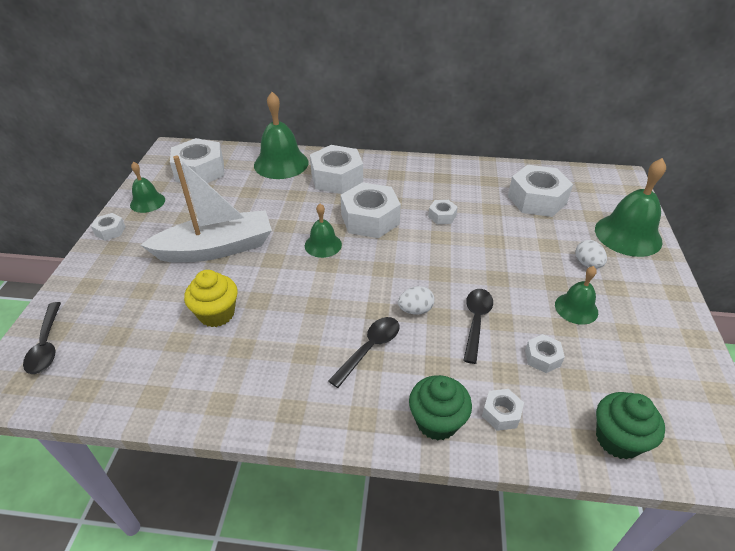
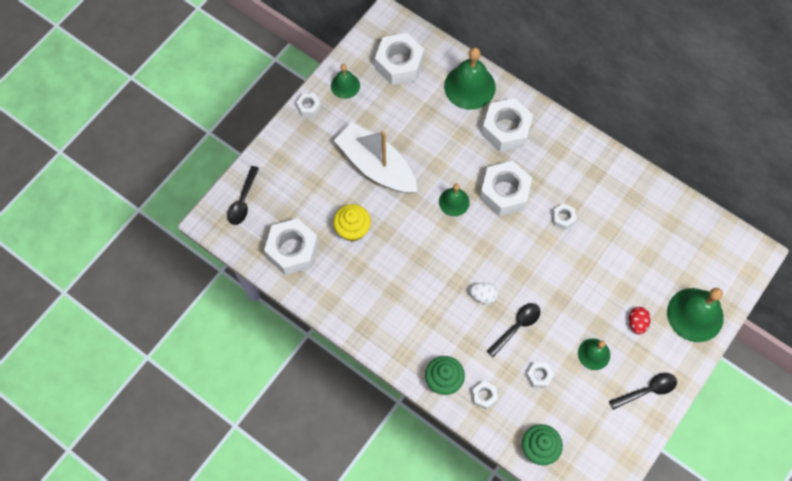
camera: 30 degrees right, 25 degrees up
white boat [141,156,272,263] -> white boat turned 150 degrees counterclockwise [334,122,417,193]
black spoon [328,317,399,388] -> black spoon moved to [609,373,677,410]
white nut [508,165,573,217] -> white nut moved to [264,218,319,275]
white egg [575,240,607,268] -> red egg [629,307,651,335]

